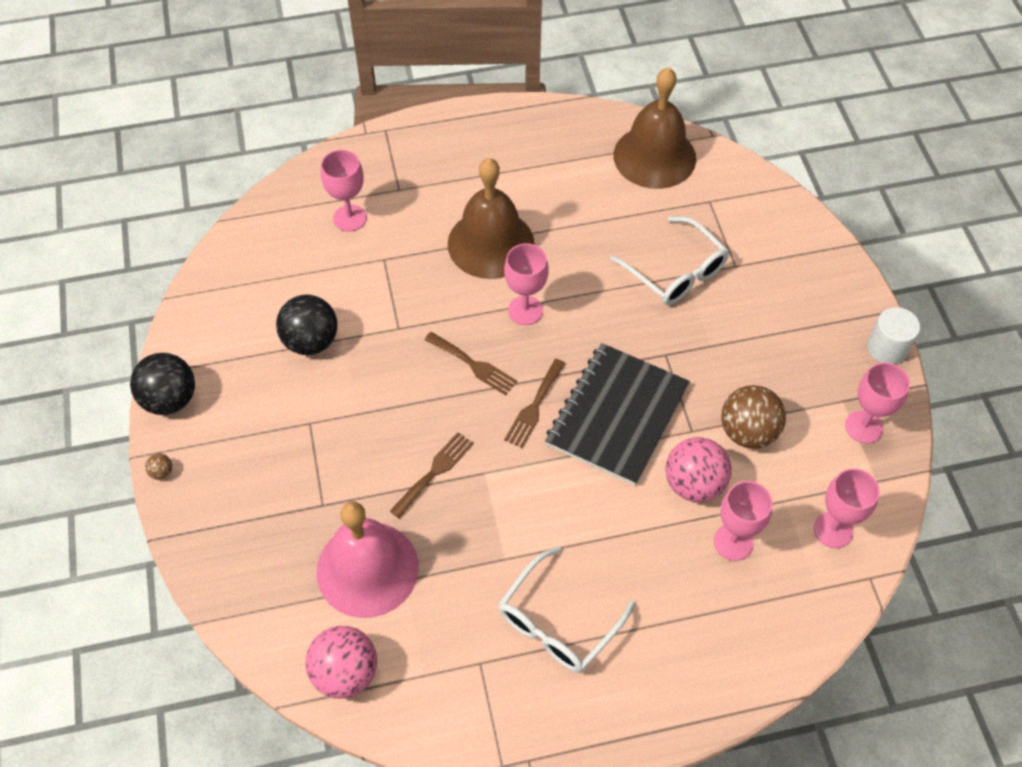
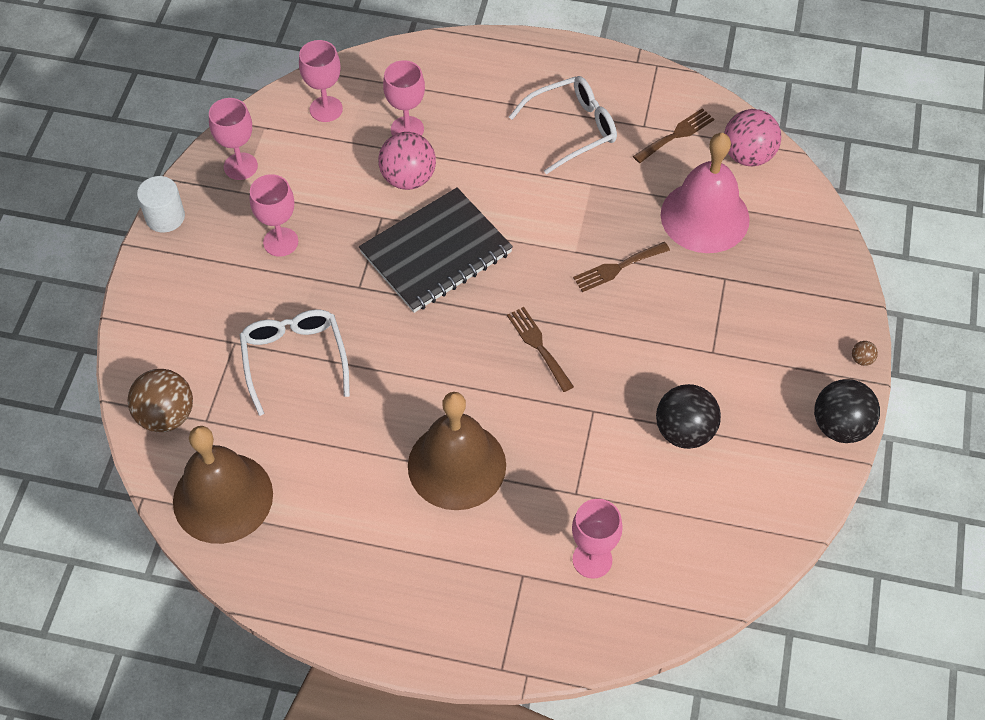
camera: 155 degrees left, 0 degrees up
pink goblet [504,243,549,325] -> pink goblet moved to [250,174,298,257]
brown fork [504,359,566,448] -> brown fork moved to [633,108,714,163]
brown ball [721,385,786,449] -> brown ball moved to [128,369,193,432]

